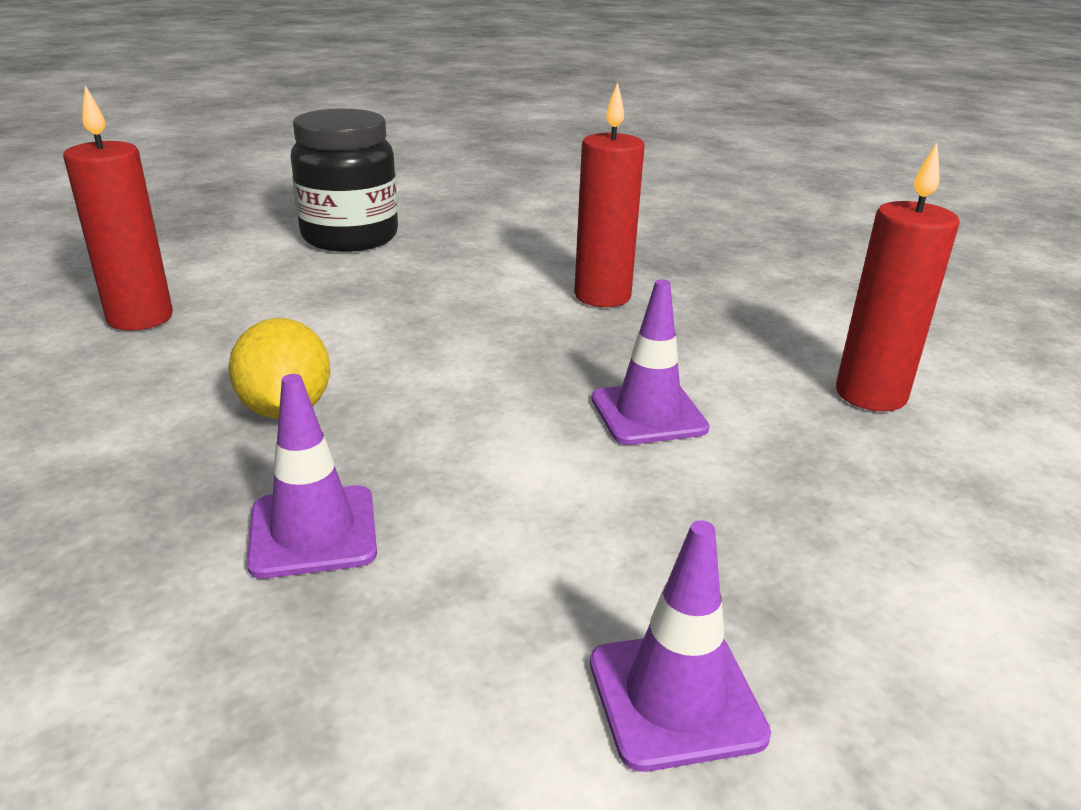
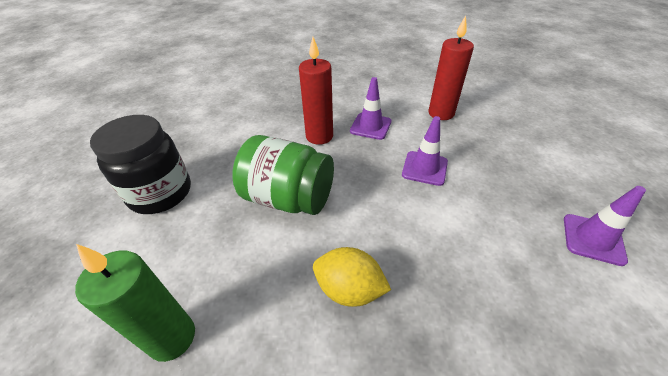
camera: 55 degrees left, 15 degrees up
red candle [63,85,173,331] -> green candle [75,244,195,362]
purple traffic cone [247,374,377,579] -> purple traffic cone moved to [350,77,391,140]
none -> green jar [232,135,334,215]

